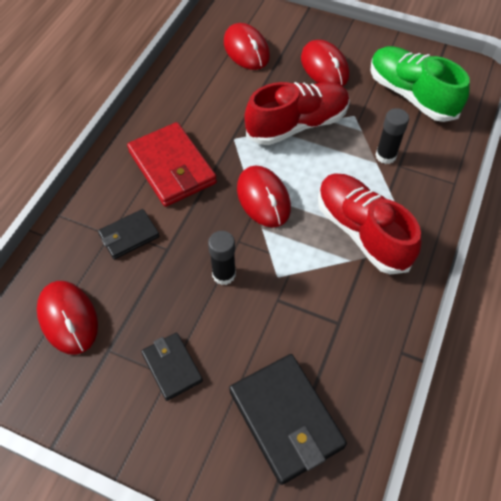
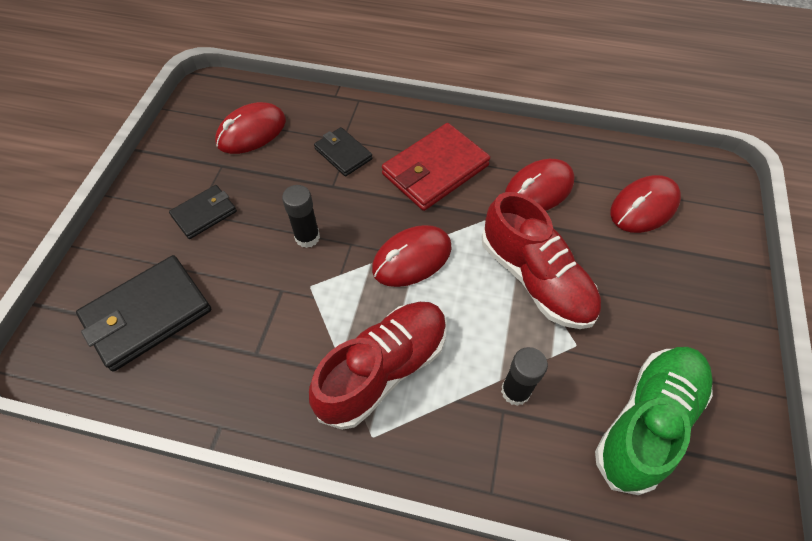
camera: 80 degrees right, 0 degrees up
red mouse [301,40,349,86] -> red mouse moved to [505,159,575,211]

